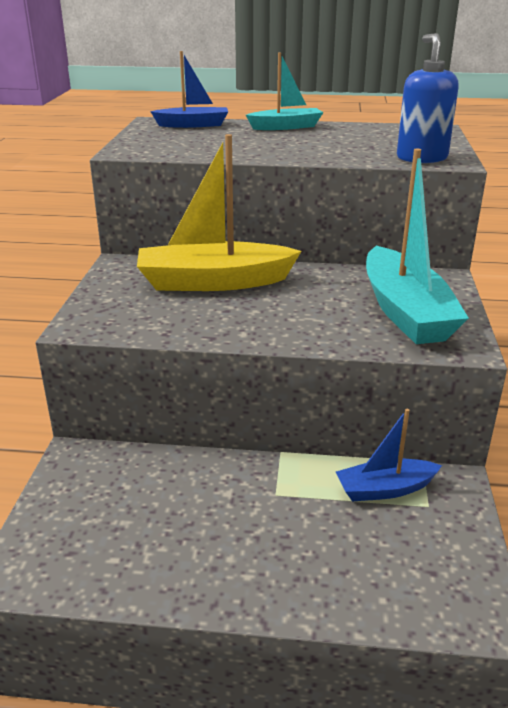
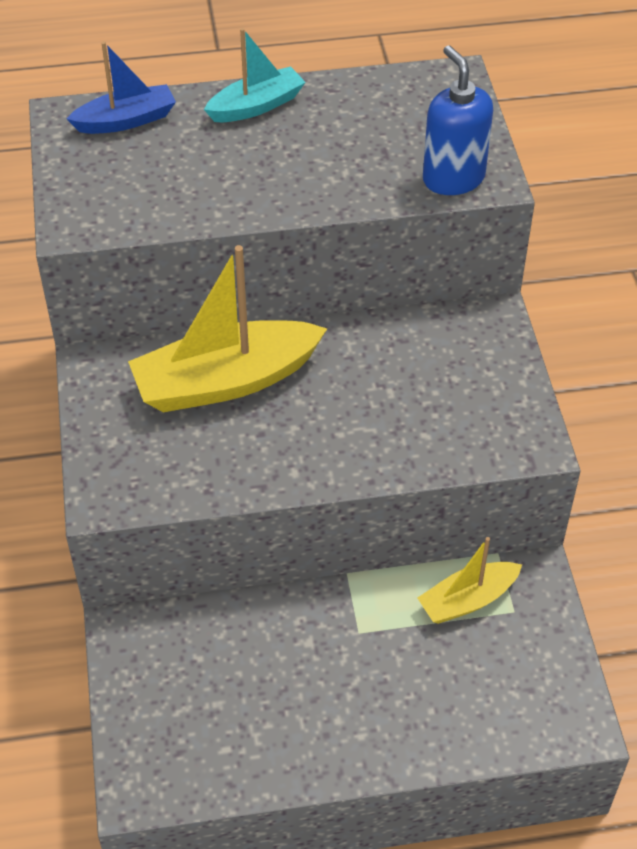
camera: 15 degrees left, 20 degrees up
blue boat [336,409,442,501] -> yellow boat [417,537,522,624]
turquoise boat [366,149,469,344] -> none

